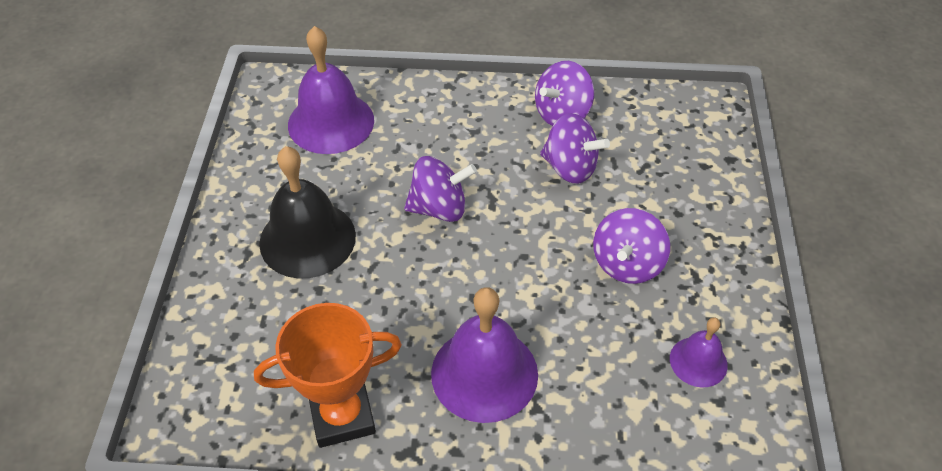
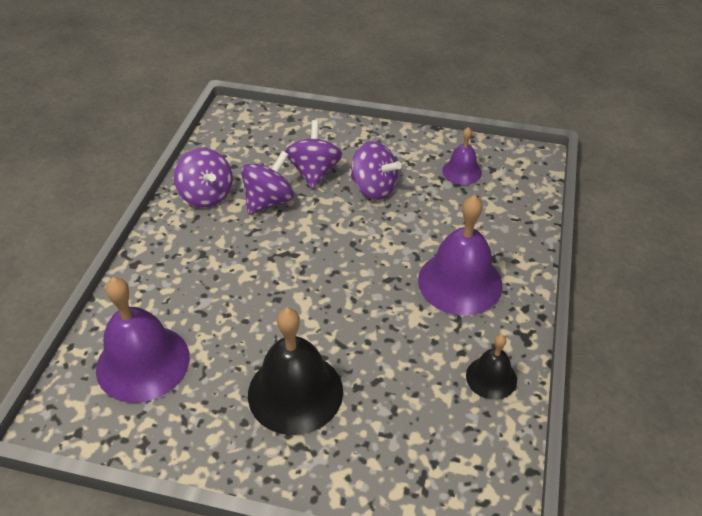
camera: 80 degrees left, 5 degrees down
orange trophy [254,303,402,448] -> black bell [466,335,517,400]
purple spinning top [404,156,477,222] -> purple spinning top moved to [285,120,343,189]

